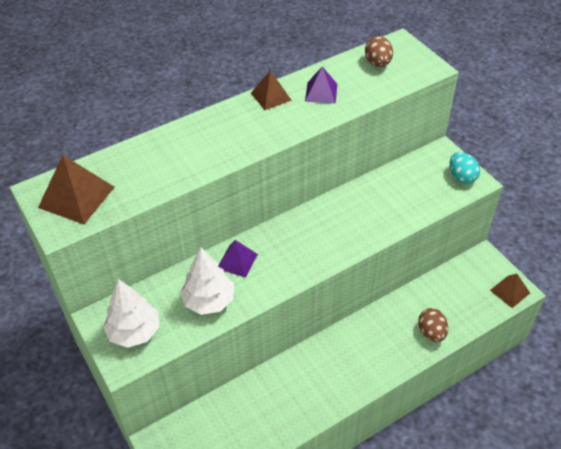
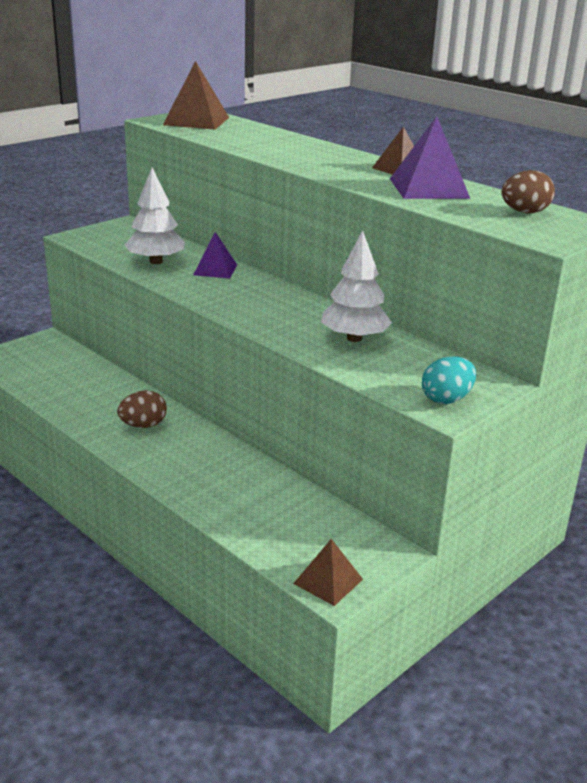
camera: 75 degrees right, 20 degrees down
white tree [103,279,159,348] -> white tree moved to [321,230,392,342]
purple pyramid [305,66,337,104] -> purple pyramid [390,116,470,199], size x1.58
brown egg [418,308,448,342] -> brown egg moved to [117,390,167,428]

